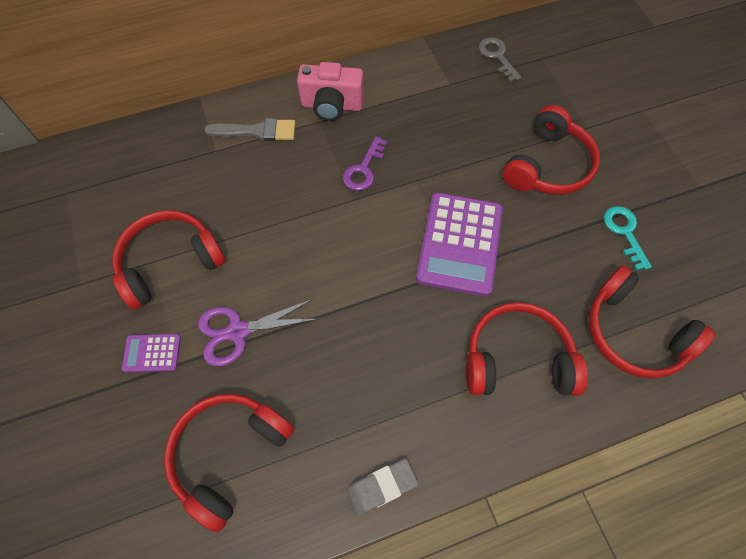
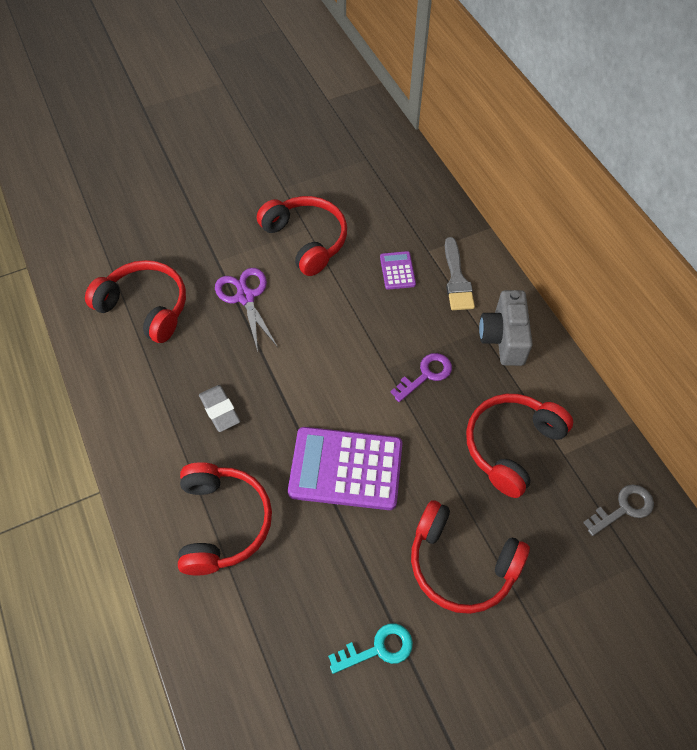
camera: 85 degrees right, 5 degrees down
purple calculator [121,334,181,372] -> purple calculator moved to [380,251,416,290]
pink camera [297,62,364,121] -> grey camera [479,290,533,366]
purple key [343,136,387,191] -> purple key turned 120 degrees clockwise [390,353,452,402]
grey eraser [347,459,418,515] -> grey eraser moved to [199,385,240,432]
red headphones [589,265,716,379] -> red headphones moved to [466,394,573,498]

